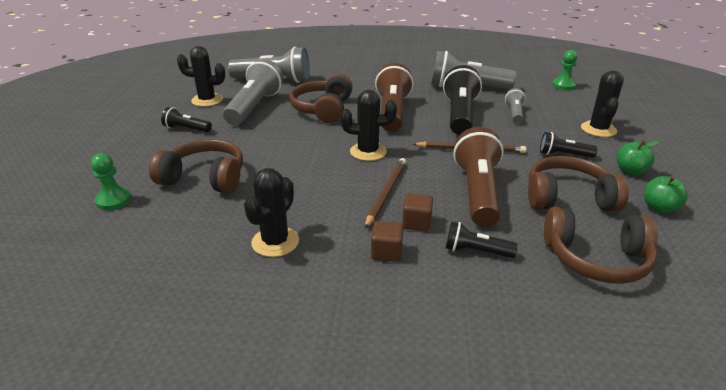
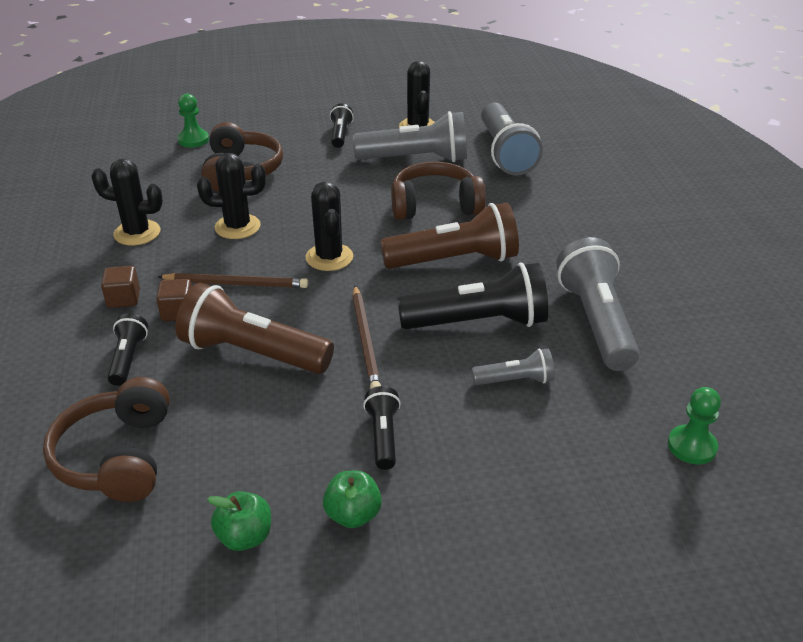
camera: 75 degrees right, 5 degrees up
brown flashlight [453,127,504,227] -> brown flashlight turned 150 degrees counterclockwise [176,283,334,374]
brown headphones [528,156,629,212] -> none
black cactus [581,71,624,137] -> black cactus moved to [197,153,266,239]

